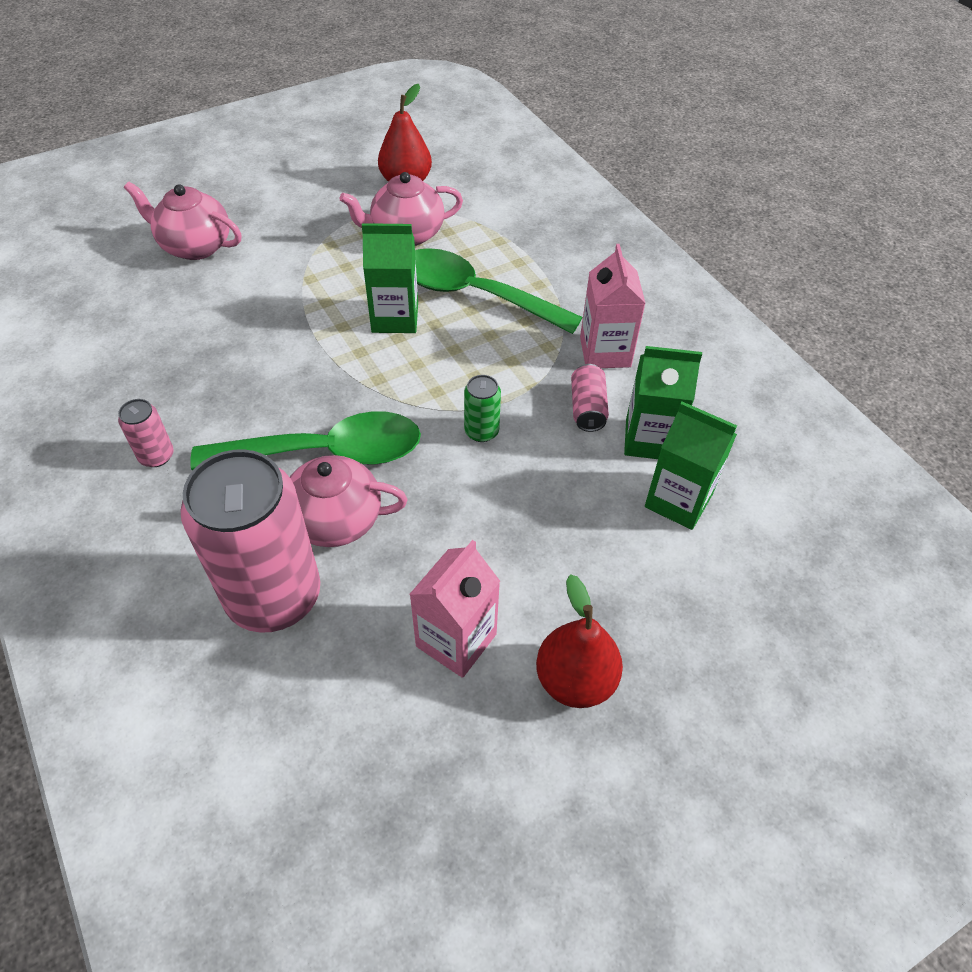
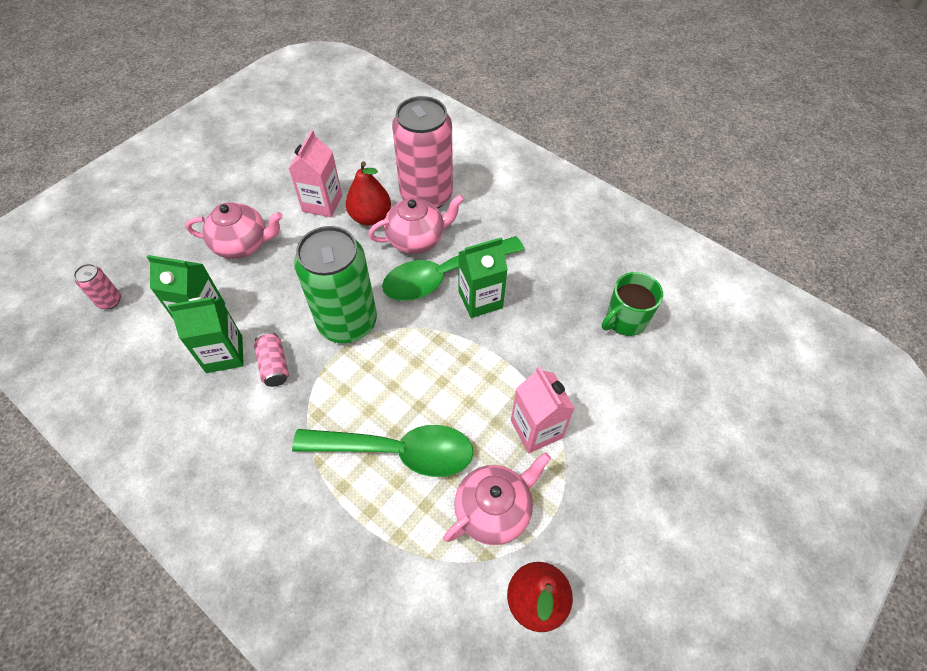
camera: 160 degrees right, 5 degrees up
pink can [118,399,174,467] -> pink can moved to [74,264,121,309]
pink teapot [124,182,241,260] -> pink teapot moved to [186,202,283,259]
green carton [362,223,418,333] -> green carton moved to [458,237,508,318]
green can [464,375,501,442] -> green can [294,226,377,343], size x2.39
red pear [536,574,623,708] -> red pear moved to [346,161,391,226]
pink carton [580,244,646,368] -> pink carton moved to [511,366,575,453]
none -> green mug [602,272,663,336]

